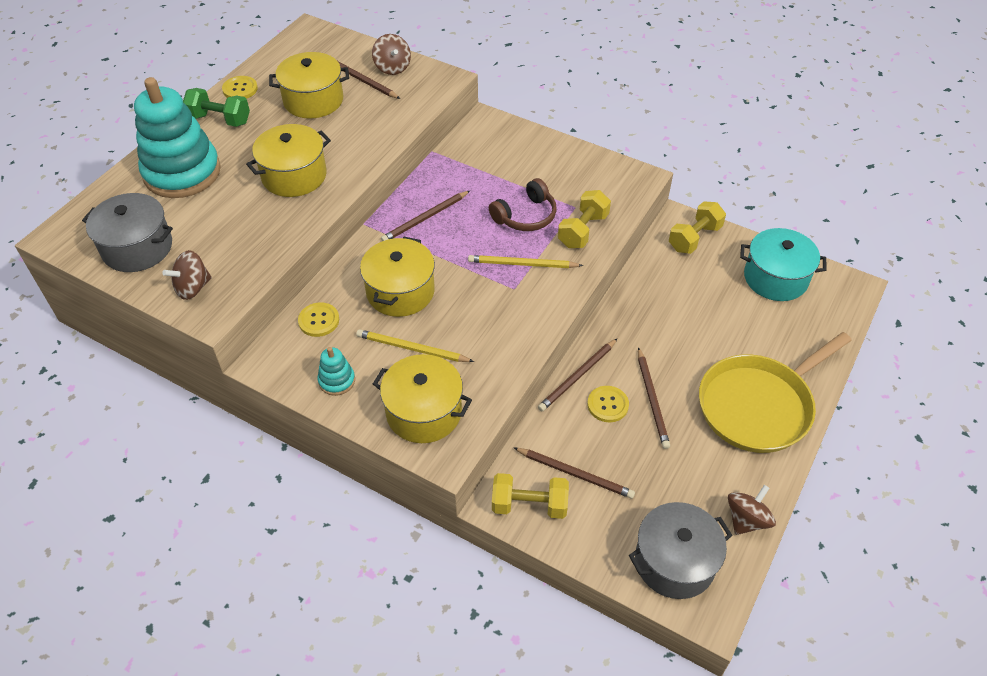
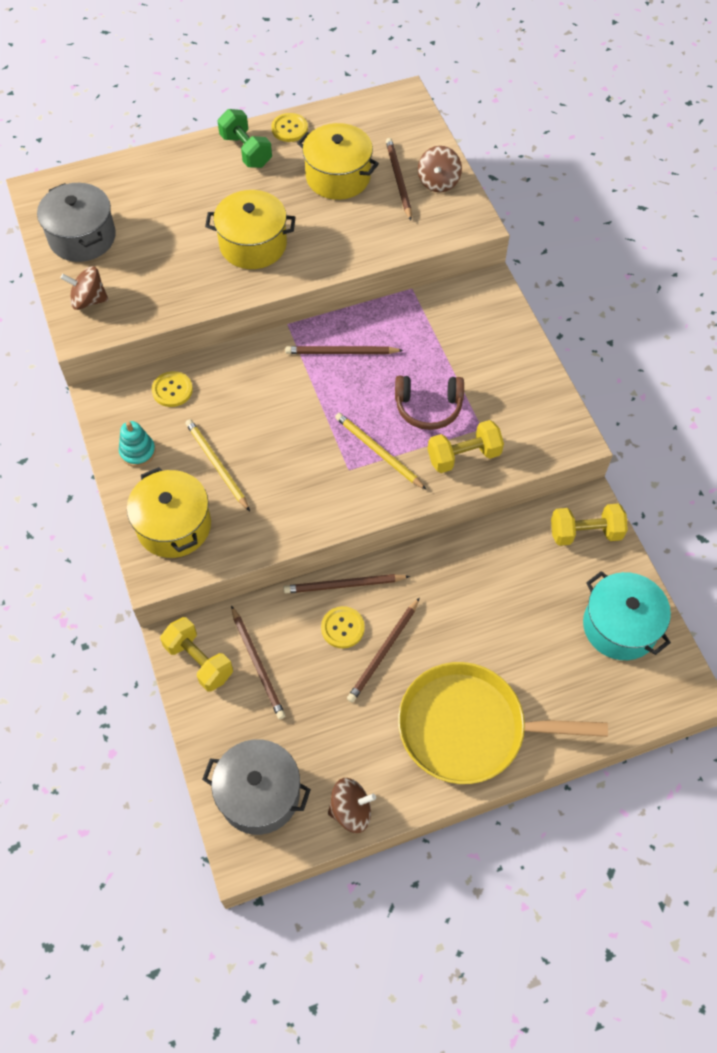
camera: 40 degrees right, 10 degrees up
turquoise stacking toy [134,77,221,198] -> none
yellow pot [360,237,435,317] -> none

